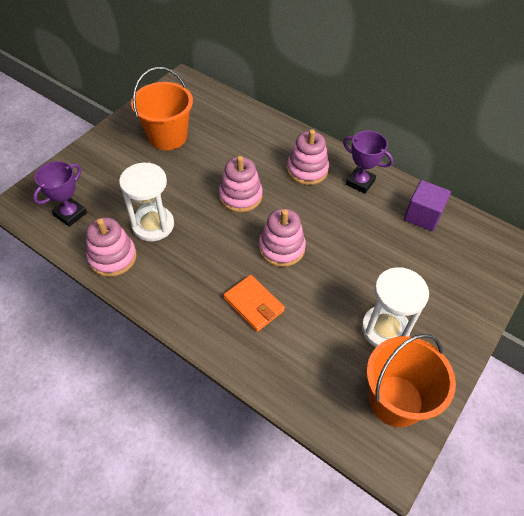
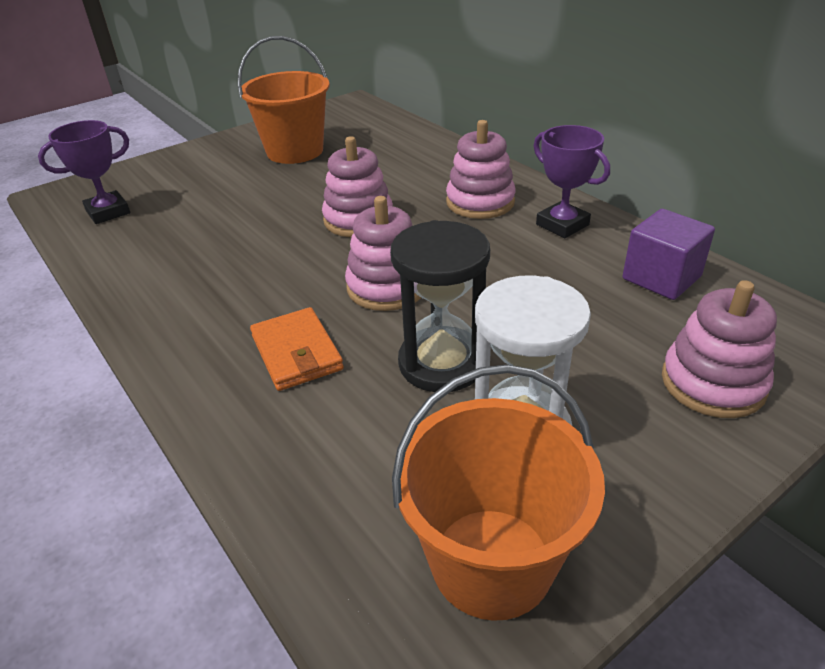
camera: 20 degrees right, 15 degrees down
pink stacking toy [86,217,137,277] -> pink stacking toy moved to [662,280,777,418]
white hourglass [119,163,174,242] -> none
none -> black hourglass [390,220,490,392]

